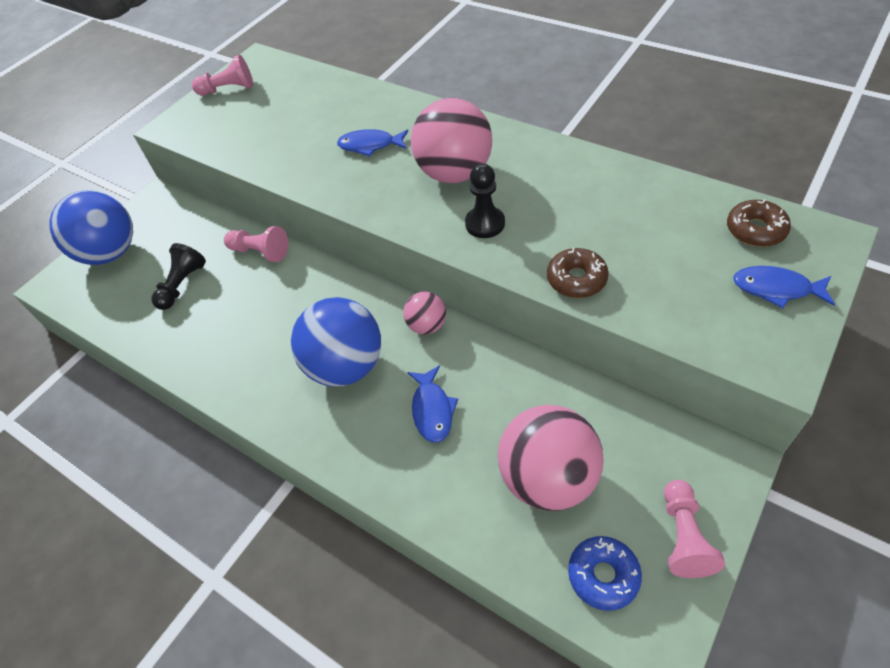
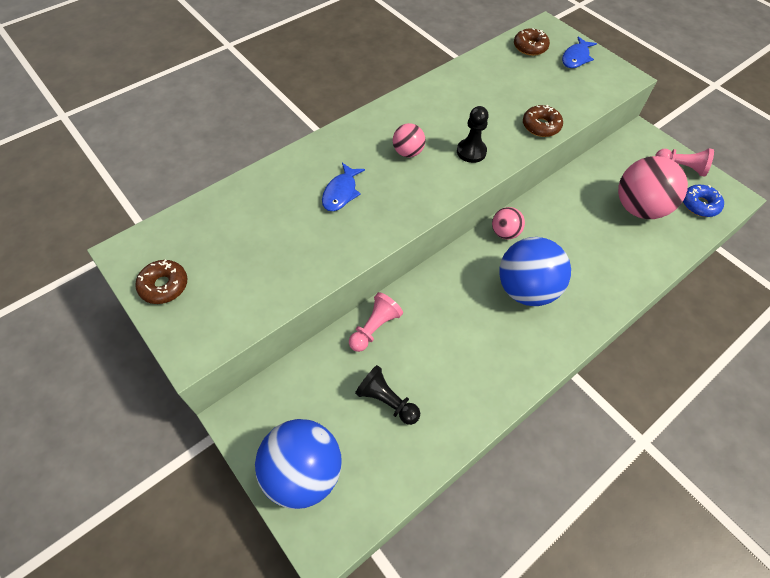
camera: 80 degrees left, 5 degrees up
pink pawn [192,55,253,96] -> brown donut [135,259,187,304]
blue fish [407,365,458,443] -> none
pink ball [411,98,492,183] -> pink ball [393,123,426,157], size x0.51

